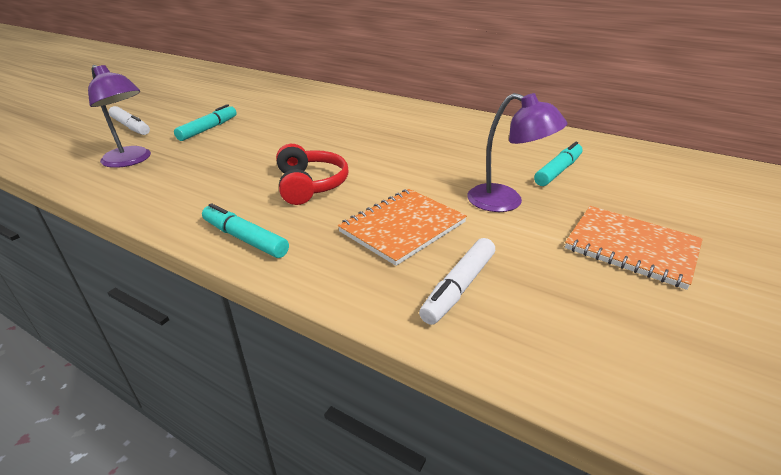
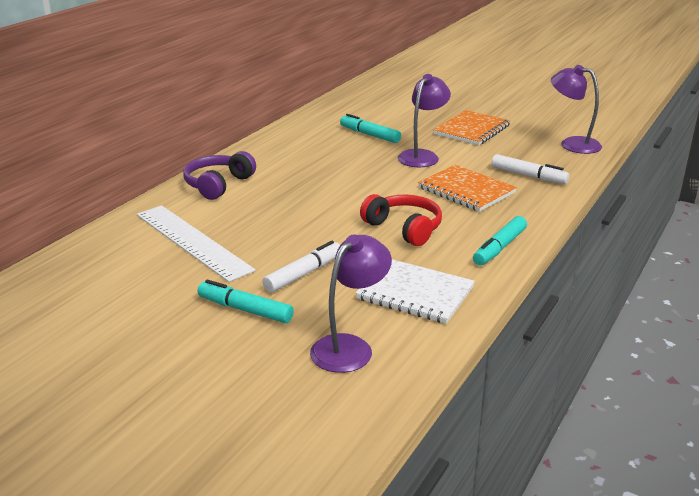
camera: 90 degrees left, 5 degrees down
white marker [109,106,150,135] -> white marker moved to [262,241,340,293]
red headphones [276,144,348,205] -> red headphones turned 60 degrees clockwise [360,194,442,246]
none -> white ruler [137,205,256,282]
none -> purple headphones [183,151,256,200]
none -> white notebook [356,259,475,324]
none -> purple lamp [551,65,602,154]

